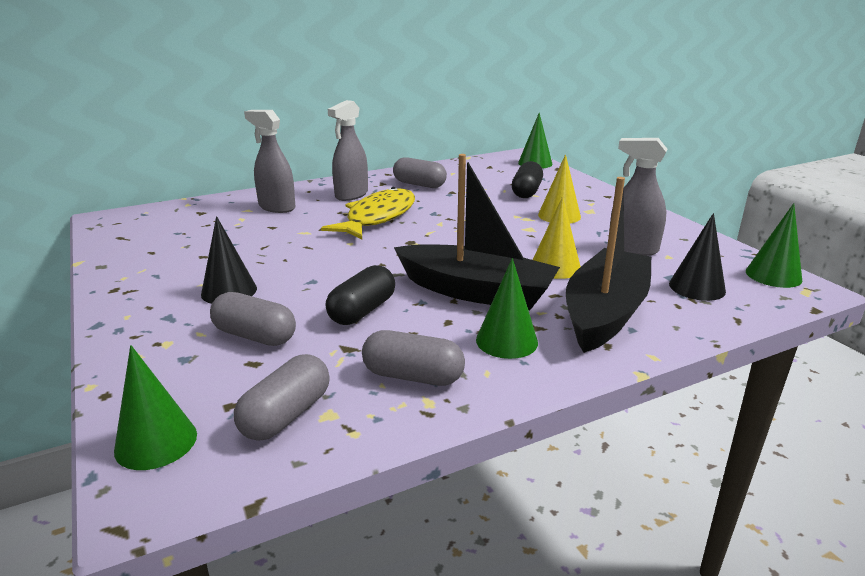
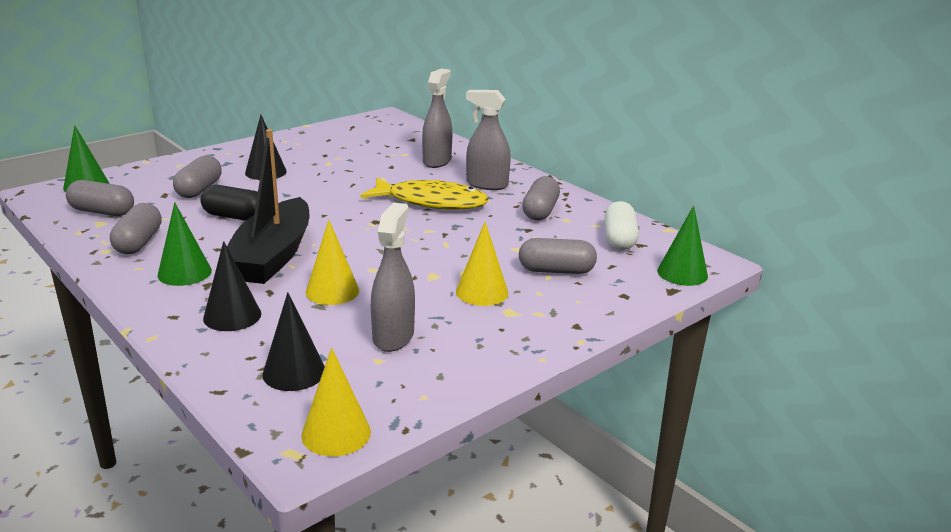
camera: 75 degrees right, 0 degrees up
black capsule [512,161,543,198] -> grey capsule [519,238,597,274]
black boat [566,177,651,353] -> black cone [203,241,261,331]
green cone [746,203,802,288] -> yellow cone [301,348,371,456]
none -> white capsule [604,201,639,250]

